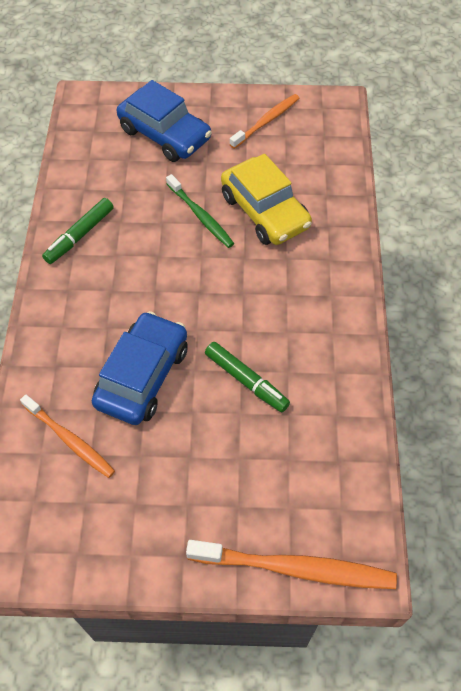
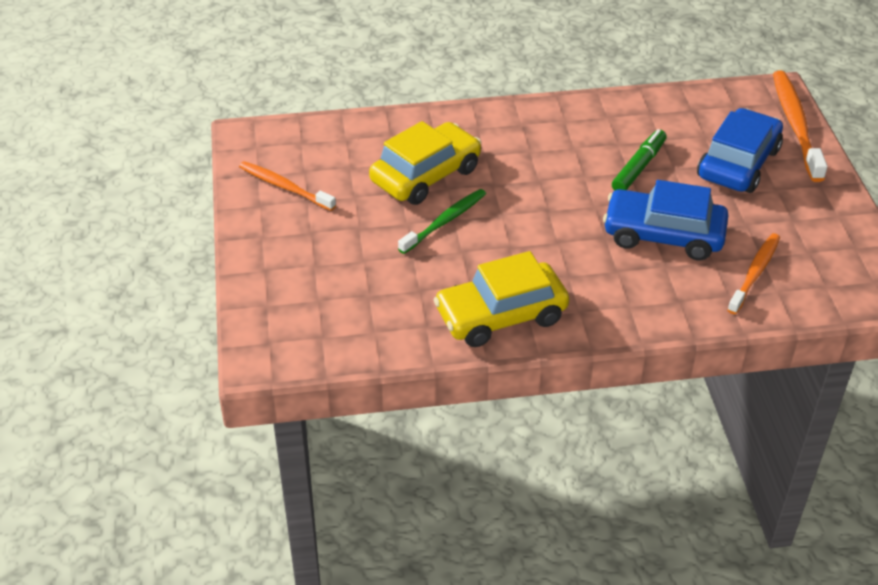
camera: 100 degrees left, 15 degrees down
green marker [42,198,114,264] -> yellow car [433,251,569,347]
blue car [117,80,212,162] -> blue car moved to [697,108,783,193]

